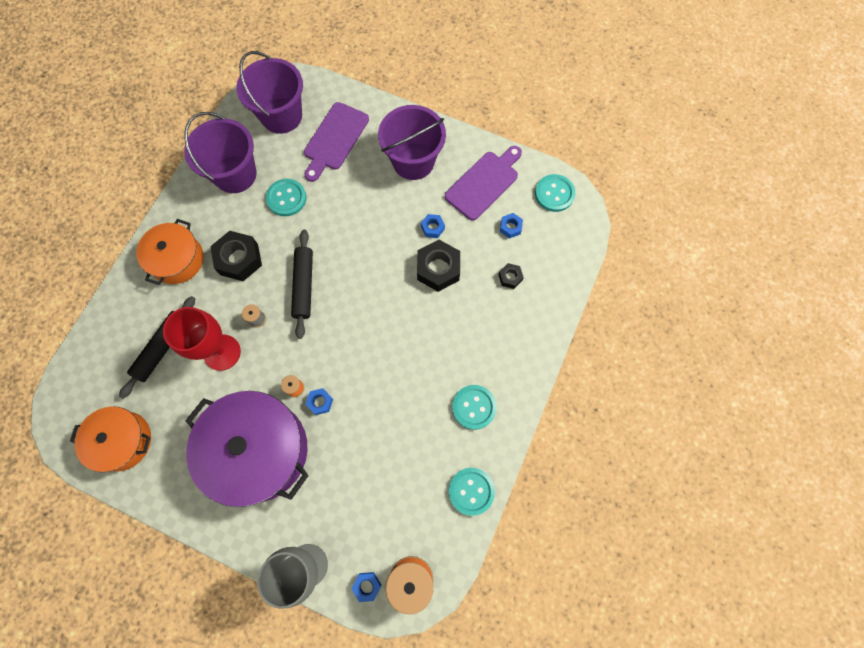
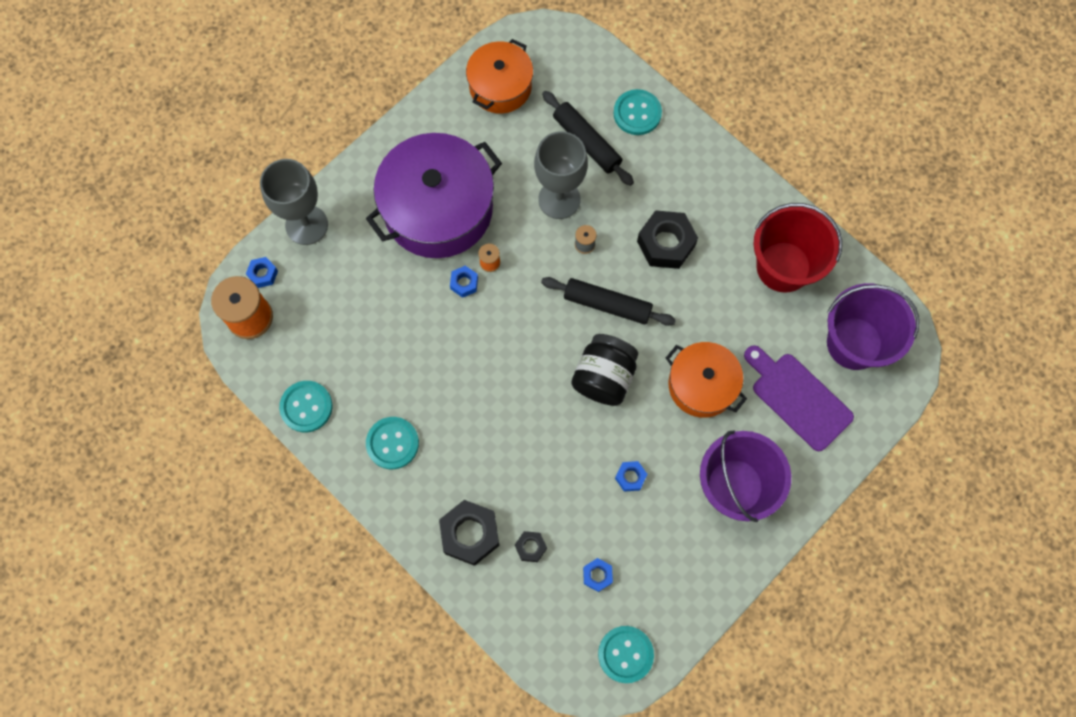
camera: 110 degrees right, 0 degrees up
orange pot [137,219,203,285] -> orange pot moved to [666,342,747,418]
red goblet [163,307,241,371] -> grey goblet [534,131,588,219]
purple bucket [184,112,257,193] -> red bucket [754,203,842,293]
turquoise button [266,179,306,216] -> turquoise button moved to [613,89,662,135]
black nut [417,240,460,292] -> black nut moved to [439,500,499,566]
purple cutting board [445,146,522,220] -> none
none -> black jar [571,334,638,406]

